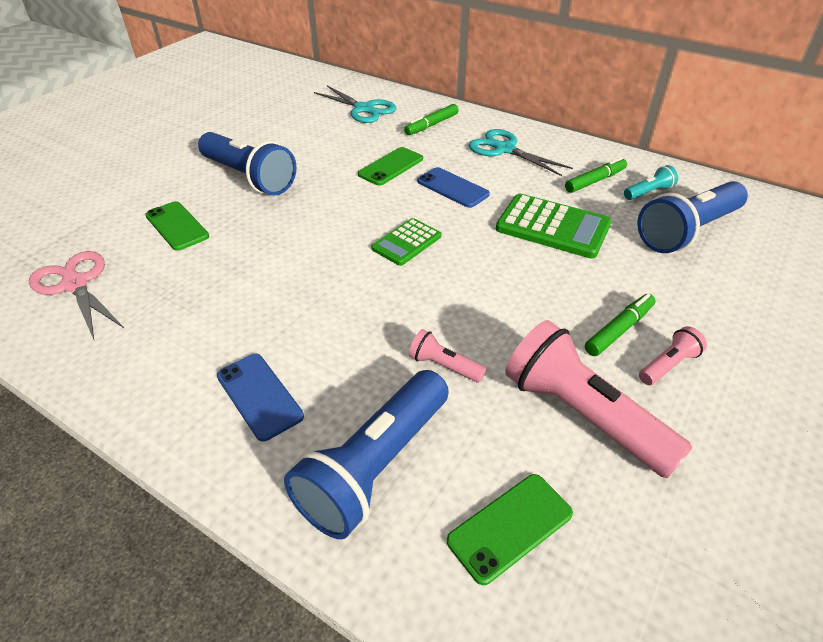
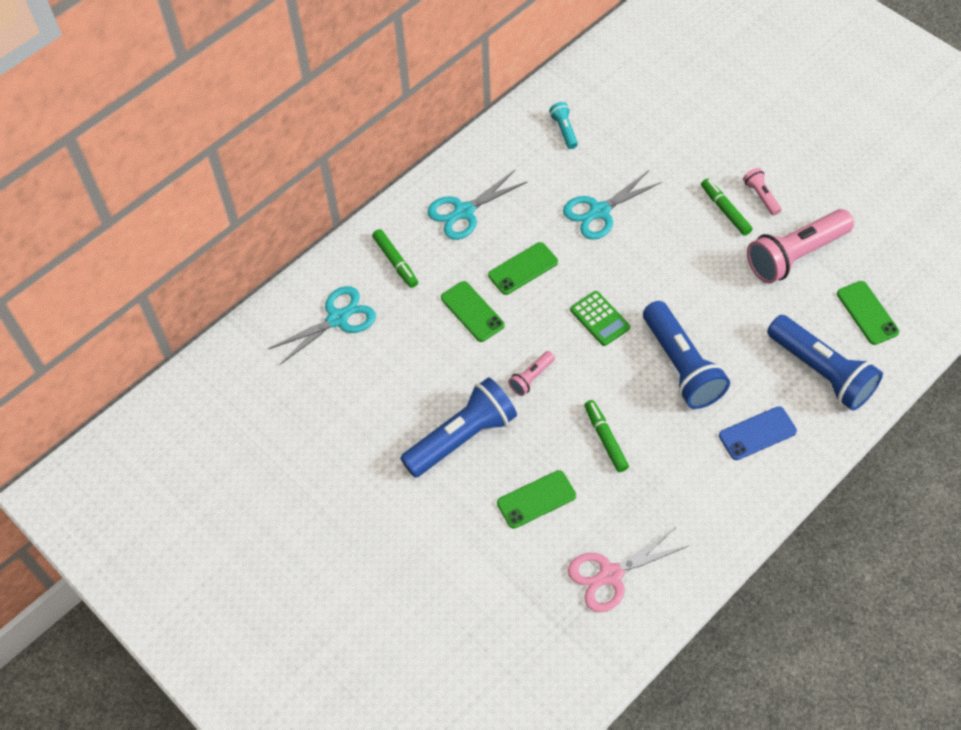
camera: 75 degrees left, 15 degrees up
pink flashlight [409,329,486,382] -> pink flashlight moved to [508,351,555,396]
blue phone [417,167,490,208] -> green phone [488,242,558,295]
green calculator [496,194,612,259] -> turquoise scissors [563,170,662,240]
green marker [565,157,627,193] -> green marker moved to [584,400,629,472]
blue flashlight [637,181,748,253] -> blue flashlight moved to [643,301,730,409]

